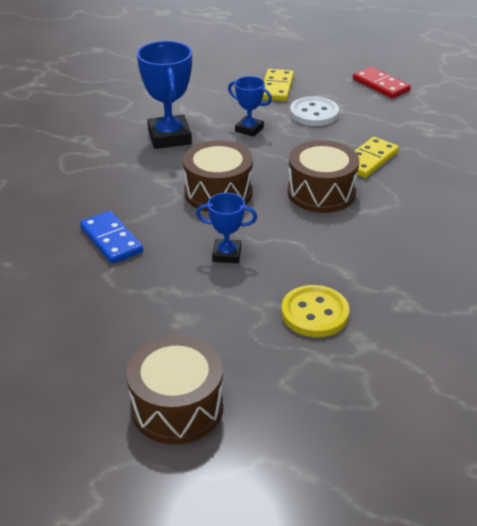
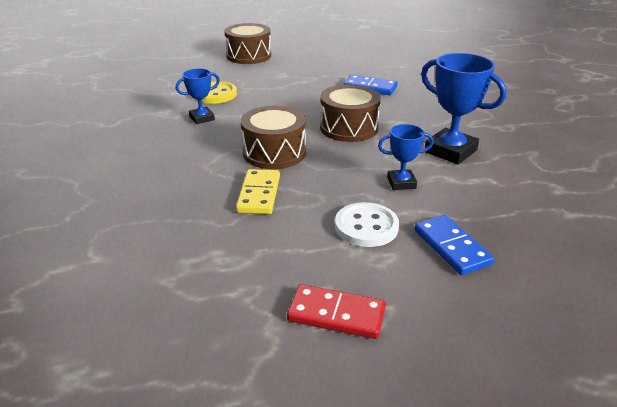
camera: 145 degrees right, 5 degrees down
blue trophy [196,193,257,263] -> blue trophy moved to [176,68,220,124]
yellow domino [262,69,294,101] -> blue domino [414,215,494,275]

